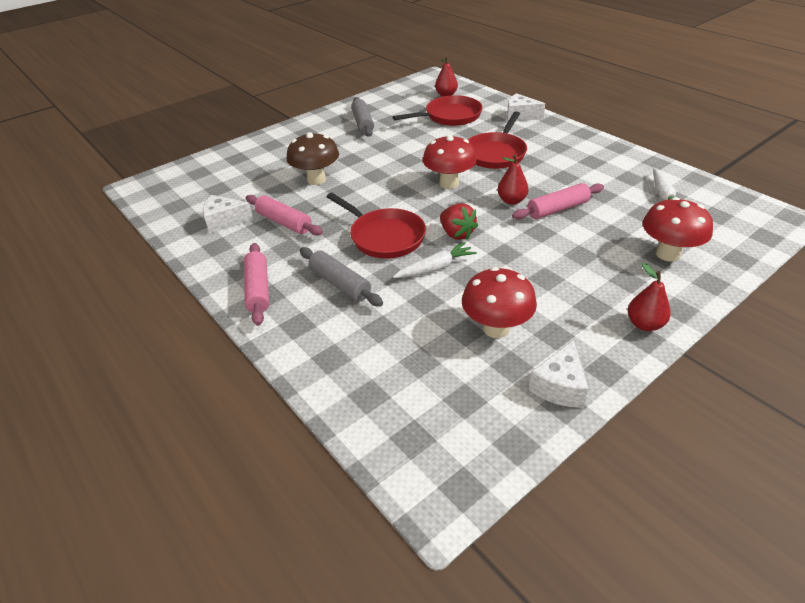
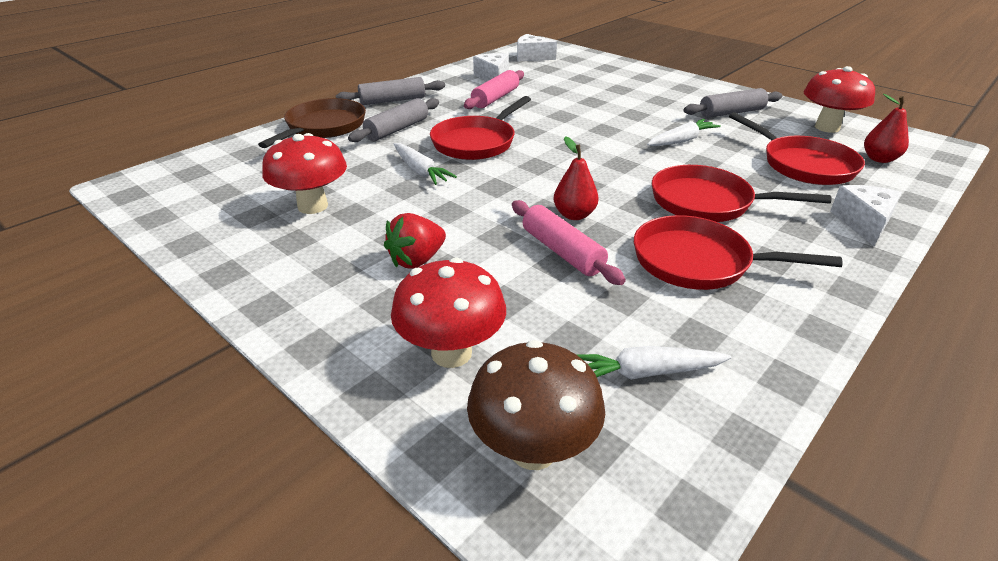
camera: 80 degrees right, 5 degrees down
pink rolling pin [244,243,269,326] -> grey rolling pin [336,77,445,105]
brown mushroom [287,132,339,185] -> brown mushroom moved to [467,340,605,470]
red mushroom [423,135,477,189] -> red mushroom moved to [804,66,875,133]
red strawberry [440,203,478,240] -> red strawberry moved to [384,213,446,269]
white cheese [528,340,588,408] -> white cheese moved to [517,34,557,61]
red pear [628,263,671,331] -> none
none -> brown pan [258,98,366,148]
none -> red pan [634,215,843,290]
none -> white carrot [647,119,721,146]

